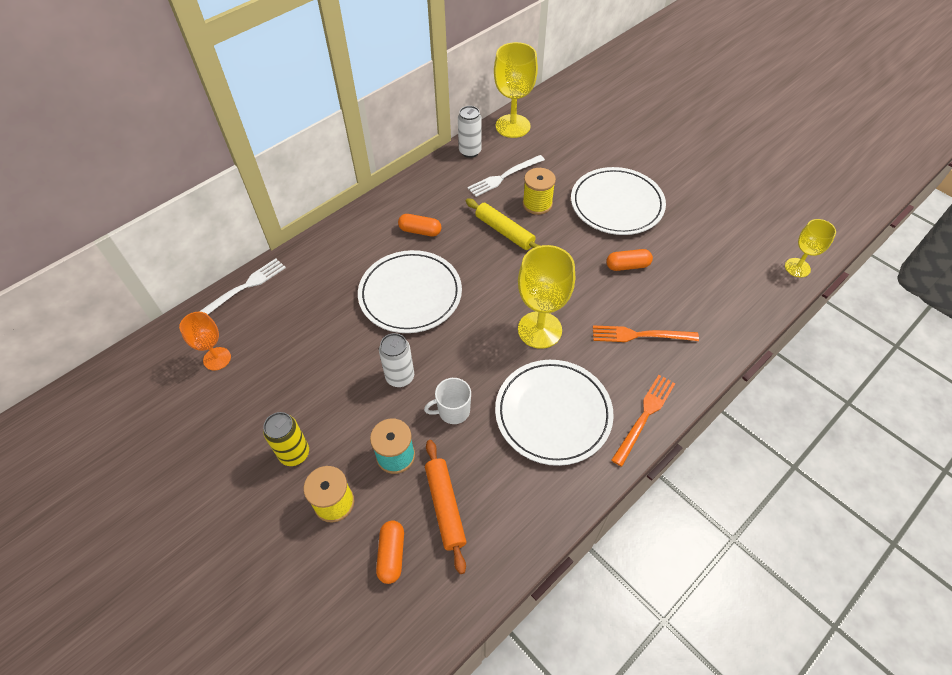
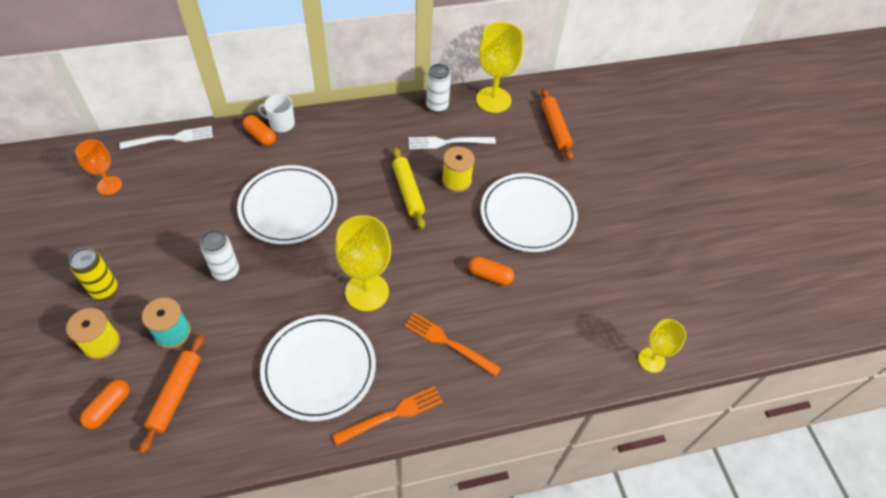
camera: 25 degrees right, 0 degrees up
orange capsule [398,214,441,236] -> orange capsule moved to [243,115,276,146]
white mug [424,378,471,424] -> white mug moved to [258,94,295,132]
none -> orange rolling pin [541,88,573,161]

